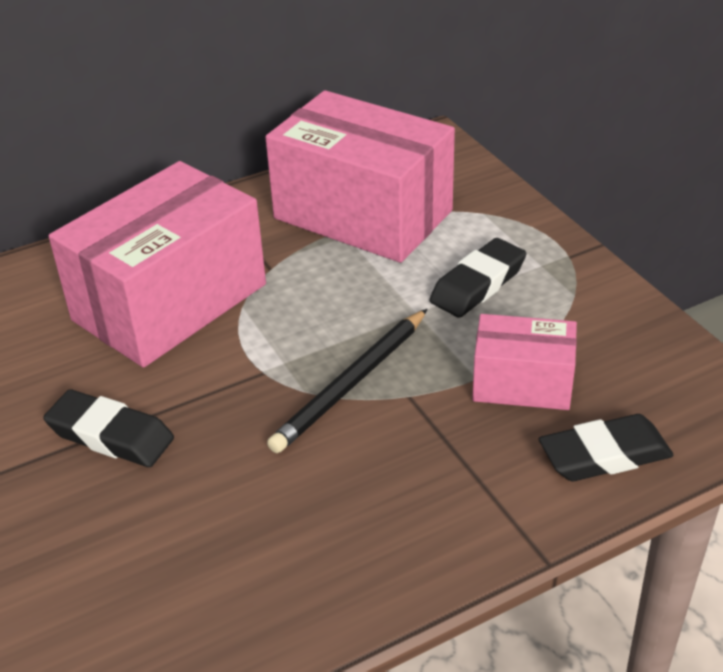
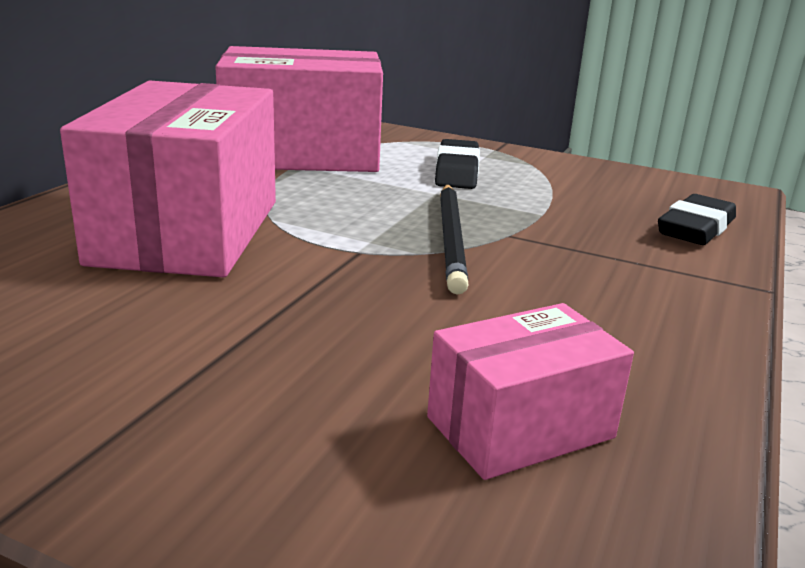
camera: 40 degrees left, 15 degrees down
black eraser [43,389,174,467] -> none
pink box [472,314,577,410] -> pink box moved to [427,303,634,480]

